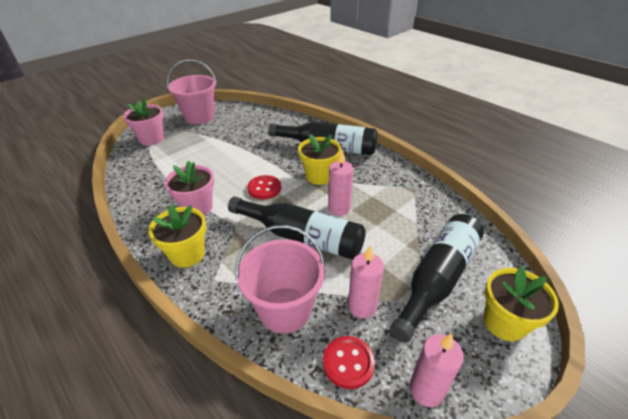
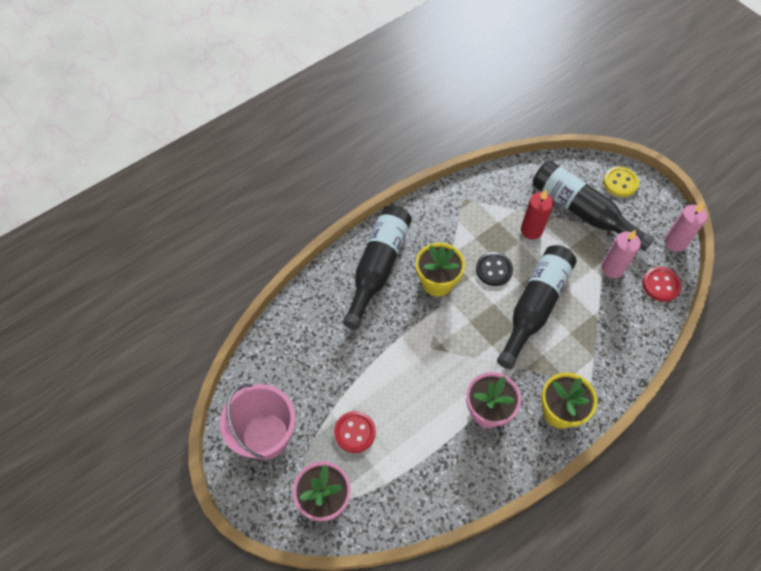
camera: 85 degrees left, 20 degrees up
pink bucket [236,225,325,333] -> none
red button [247,175,281,199] -> red button moved to [334,411,376,453]
pink candle [328,150,353,216] -> black button [476,252,513,286]
yellow flower pot [484,266,559,341] -> yellow button [603,167,639,197]
none -> red candle [521,190,554,240]

